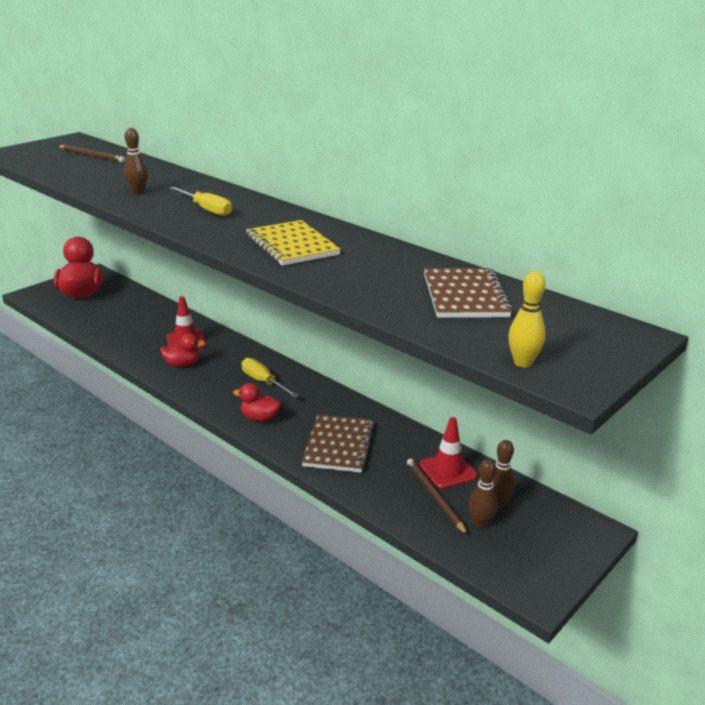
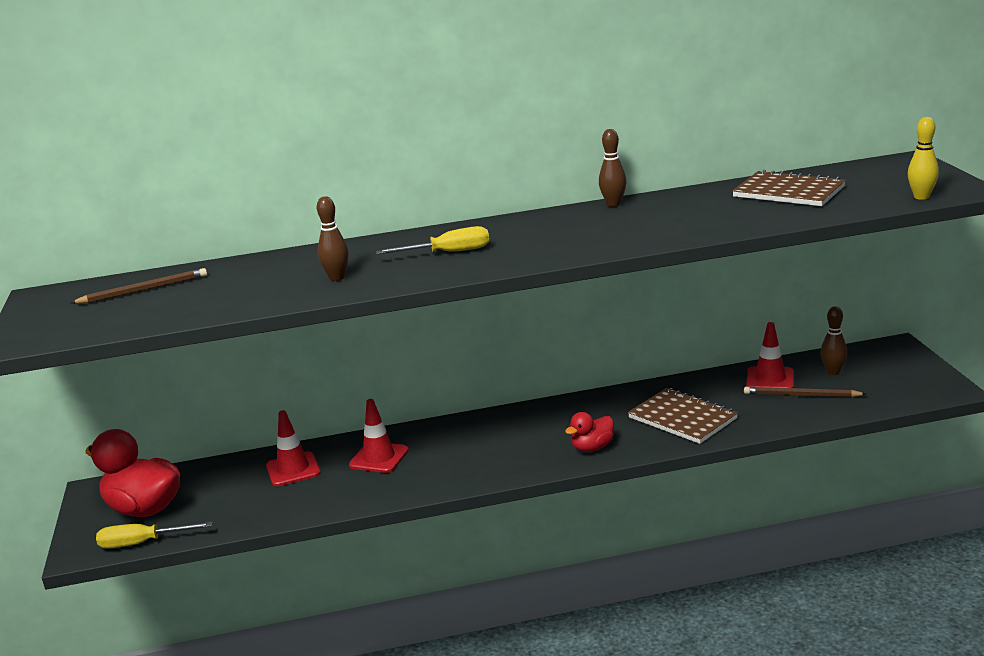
camera: 50 degrees left, 5 degrees down
red duck [160,333,205,367] -> none
yellow screwdriver [242,358,299,398] -> yellow screwdriver moved to [96,522,213,549]
yellow notebook [246,220,341,266] -> none
brown bowling pin [469,459,498,529] -> brown bowling pin moved to [599,129,626,207]
none -> red traffic cone [266,410,321,487]

